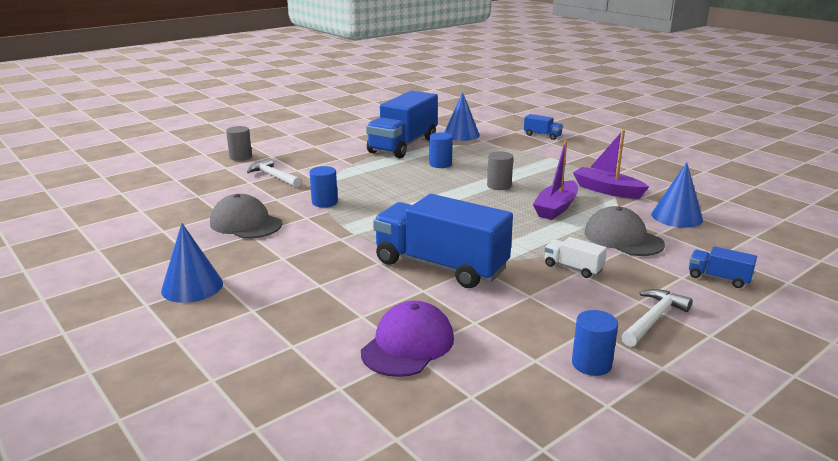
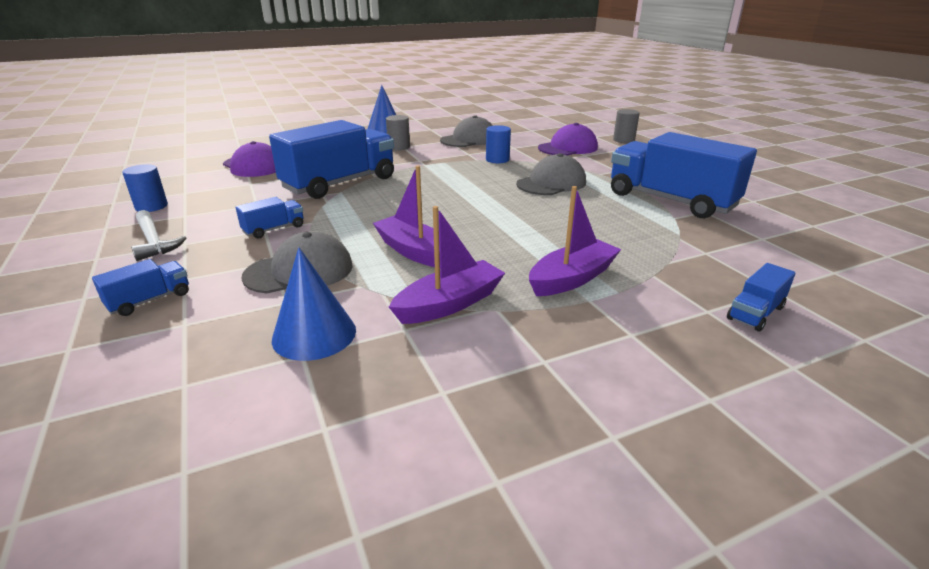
camera: 105 degrees right, 5 degrees up
white hammer [247,158,302,188] -> purple cap [538,123,598,156]
blue cylinder [429,132,453,168] -> none
blue cone [444,92,480,141] -> none
grey cylinder [487,151,513,190] -> grey cylinder moved to [386,115,410,151]
white truck [545,237,607,278] -> blue truck [235,197,303,238]
none -> grey cap [516,153,586,195]
none -> purple boat [529,186,621,296]

